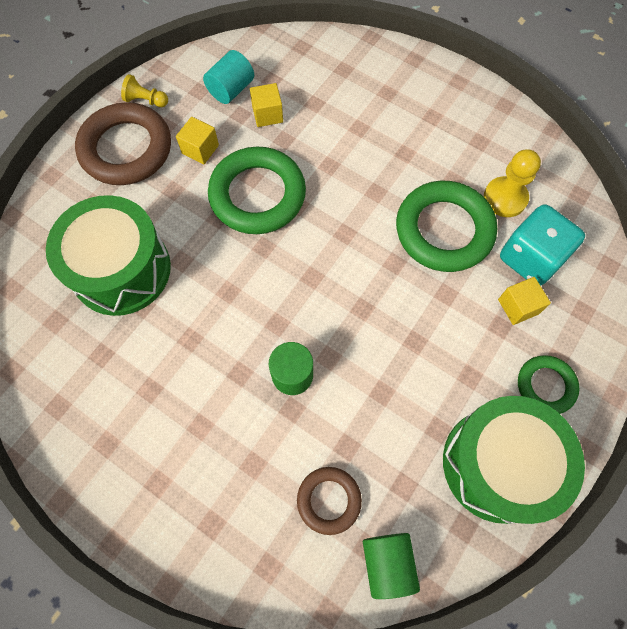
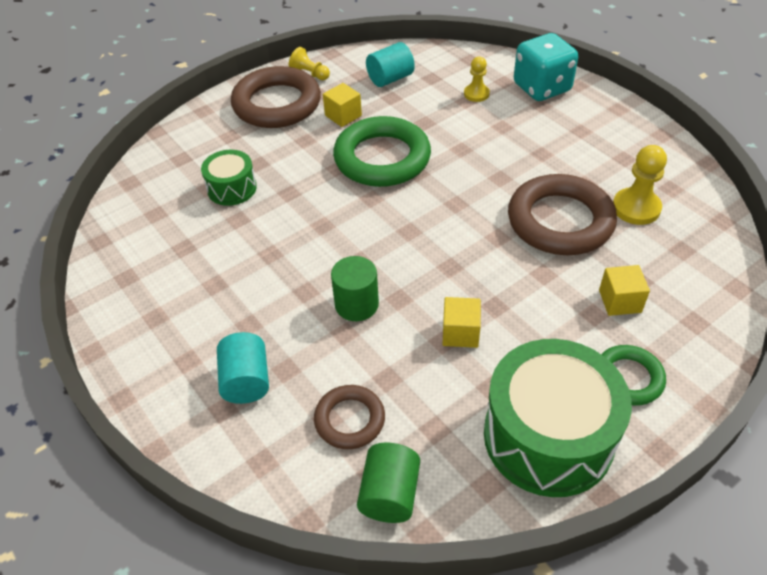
camera: 20 degrees right, 20 degrees down
green drum [46,195,171,316] -> green drum [201,150,257,206], size x0.51
yellow cube [250,83,283,127] -> yellow cube moved to [442,297,481,348]
green ring [396,181,497,272] -> brown ring [508,174,617,255]
turquoise dice [500,204,585,286] -> turquoise dice moved to [514,33,578,101]
none -> turquoise cylinder [217,332,269,404]
none -> yellow pawn [464,57,490,102]

